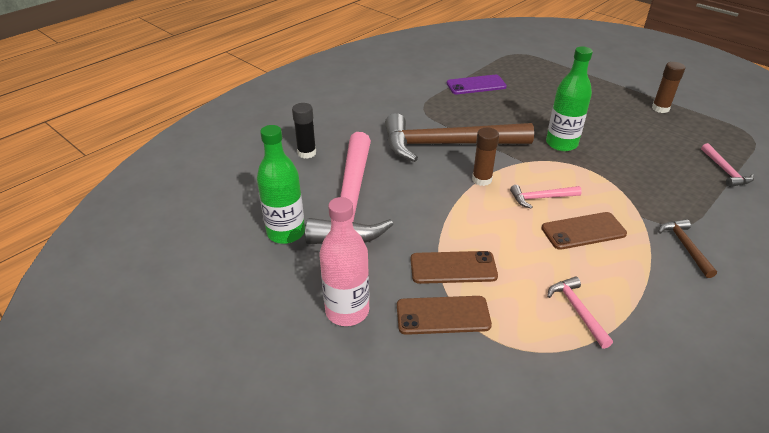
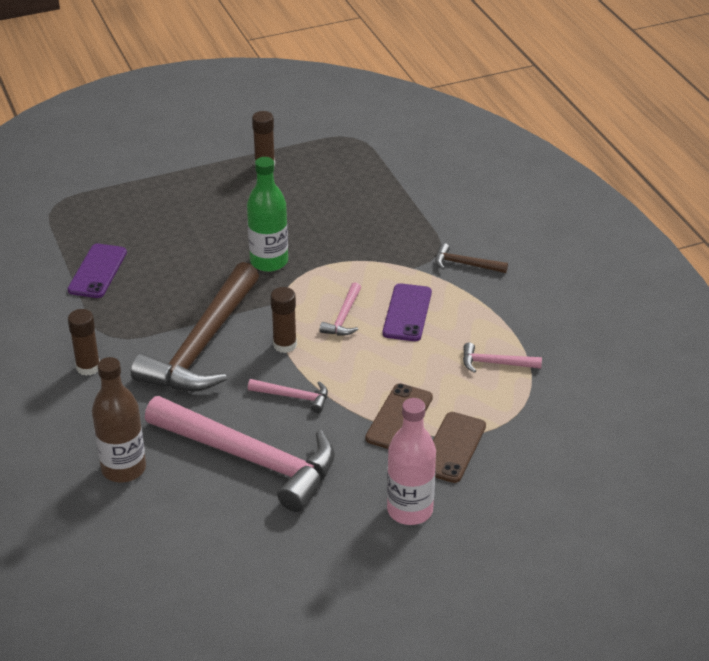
camera: 65 degrees left, 0 degrees up
green bottle [257,125,305,244] -> none
black glue stick [292,103,316,159] -> brown bottle [92,357,146,482]
brown phone [541,212,627,250] -> purple phone [383,283,432,341]
pink hammer [701,143,754,187] -> pink hammer moved to [248,379,328,413]
none -> brown glue stick [68,309,100,376]

